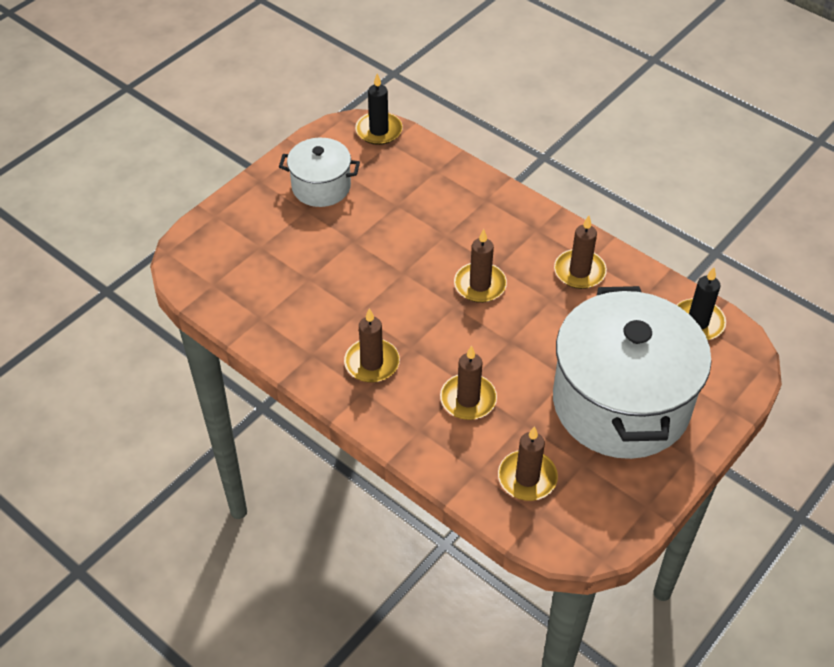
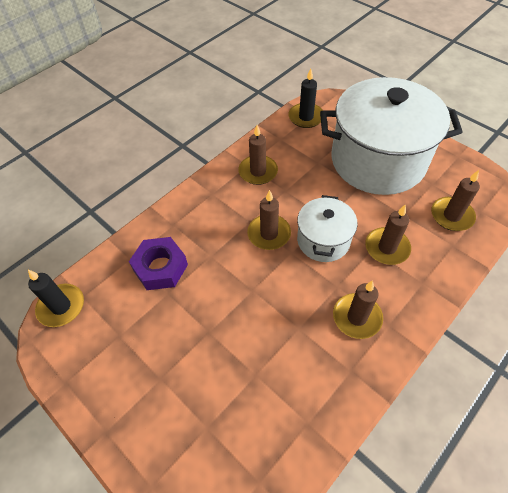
camera: 85 degrees left, 5 degrees up
white pot [279,138,360,207] -> white pot moved to [297,195,358,262]
none -> purple nut [129,237,188,290]

